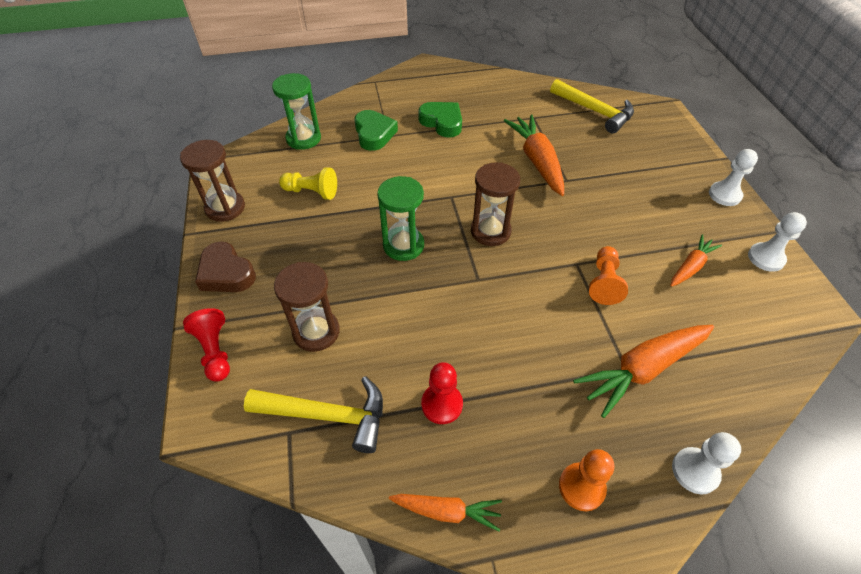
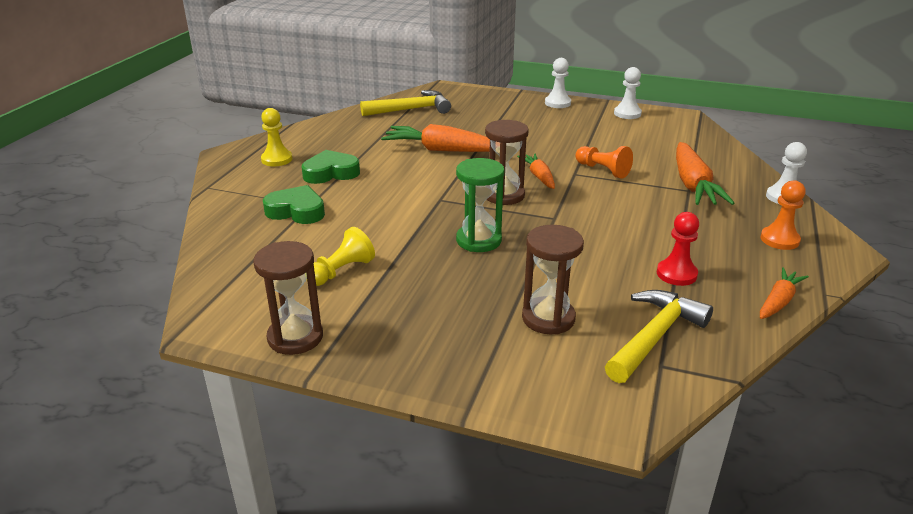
camera: 60 degrees left, 20 degrees down
red pawn [183,308,230,382] -> none
brown heart [195,242,256,292] -> none
green hourglass [272,73,321,150] -> none
orange carrot [670,234,722,287] -> orange carrot moved to [517,154,555,189]
none -> yellow pawn [261,108,292,166]

